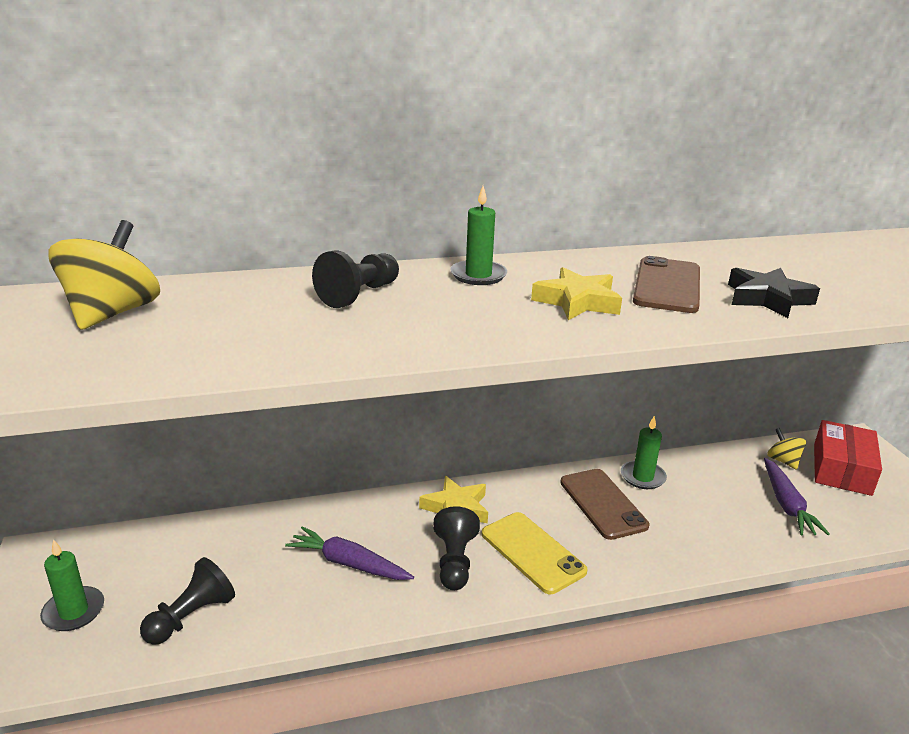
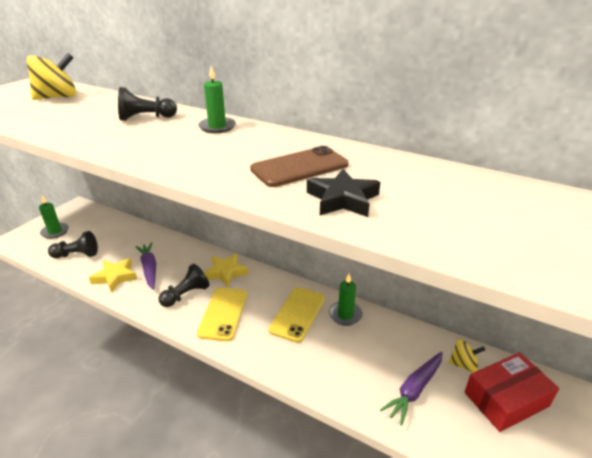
camera: 45 degrees right, 5 degrees up
yellow star [531,267,622,320] -> yellow star moved to [89,258,137,293]
brown phone [560,469,649,540] -> yellow phone [269,287,325,343]
yellow spinning top [767,428,806,470] -> yellow spinning top turned 75 degrees clockwise [449,339,485,372]

